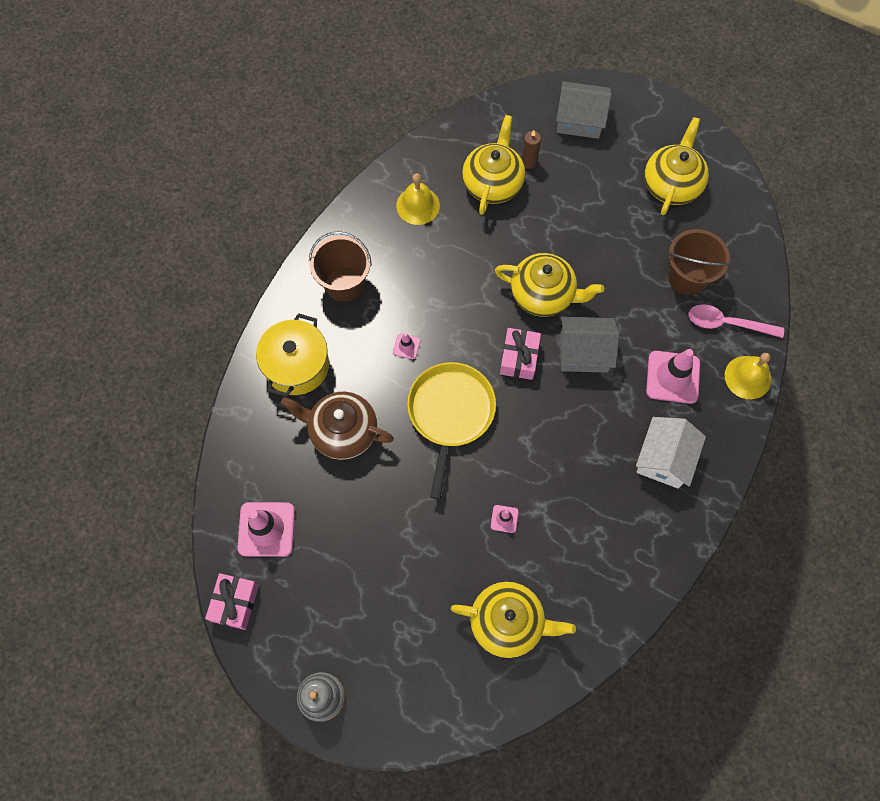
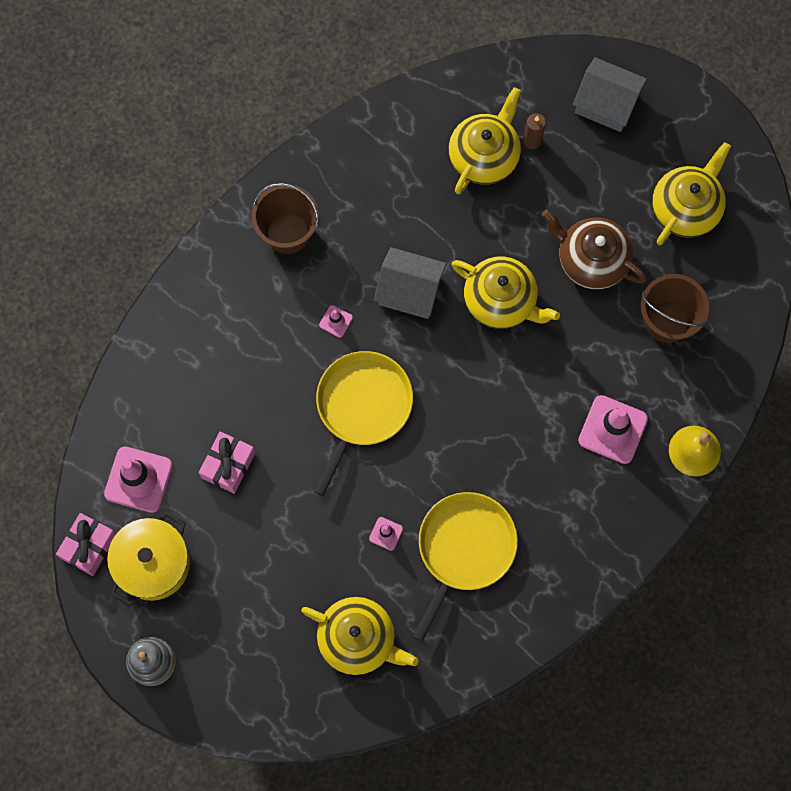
camera: 15 degrees right, 5 degrees up
yellow pot [256,313,329,397] -> yellow pot moved to [107,511,190,607]
brown teapot [281,392,394,460] -> brown teapot moved to [542,209,647,289]
yellow bell [396,173,440,225] -> none
pink gift [500,328,541,380] -> pink gift moved to [199,431,255,494]
grey house [560,317,619,373] -> grey house moved to [374,247,447,319]
white house [636,417,706,489] -> none
pink spoon [688,304,784,338] -> none
none -> yellow pan [412,492,518,642]

